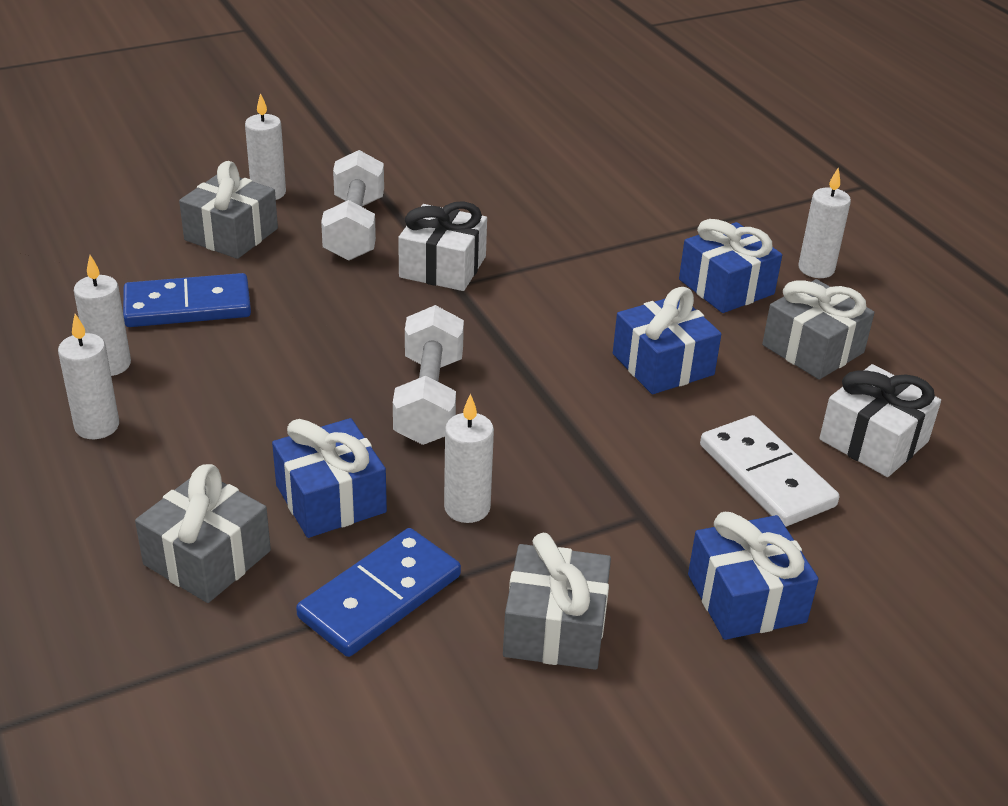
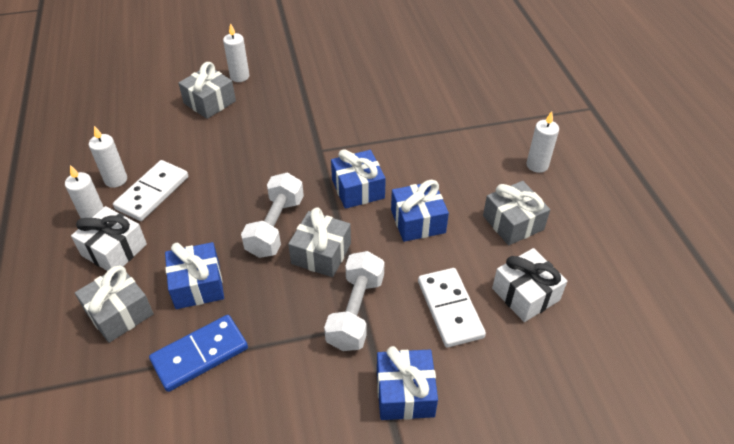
camera: 15 degrees right, 10 degrees up
blue domino [123,273,251,327] -> none
white dumbbell [321,150,384,261] -> white dumbbell moved to [324,251,385,351]
white gift [398,201,487,291] -> white gift moved to [71,206,147,271]
white candle [444,394,494,523] -> none
grey gift [503,533,611,670] -> grey gift moved to [288,207,351,277]
blue gift [679,219,782,313] -> blue gift moved to [331,149,386,209]
none -> white domino [113,160,188,221]

